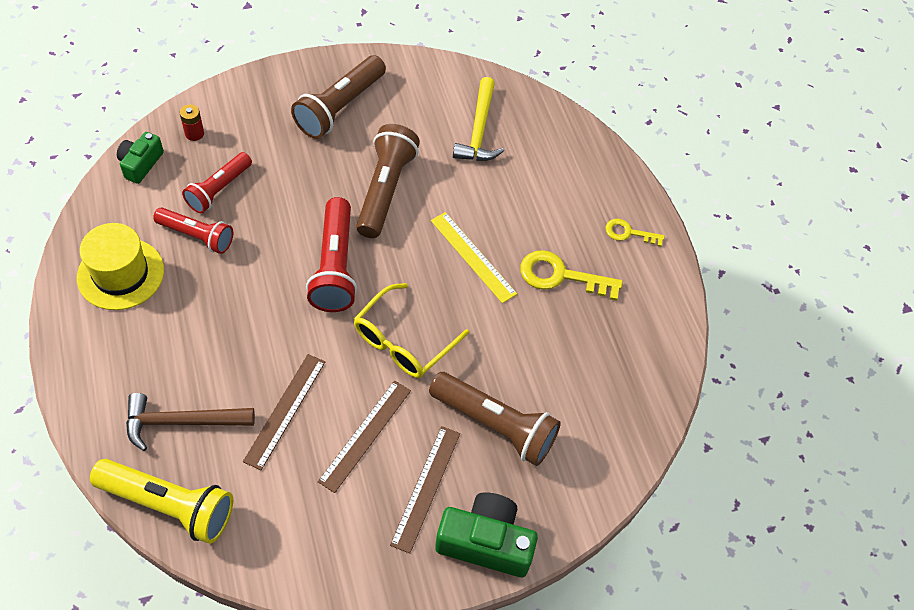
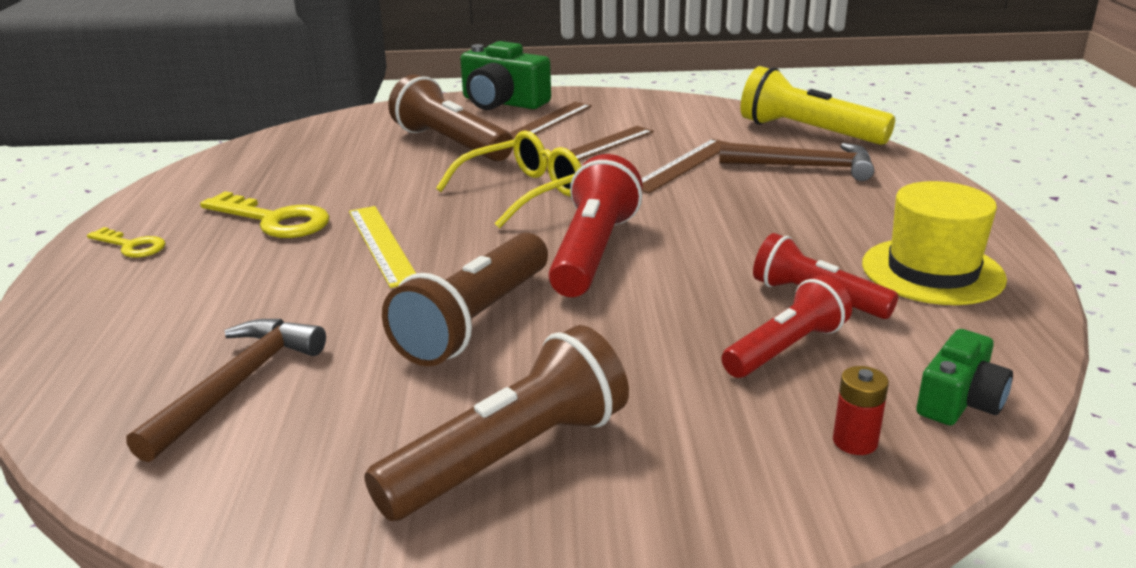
camera: 160 degrees left, 30 degrees down
yellow hammer [453,77,504,161] -> brown hammer [126,319,326,462]

